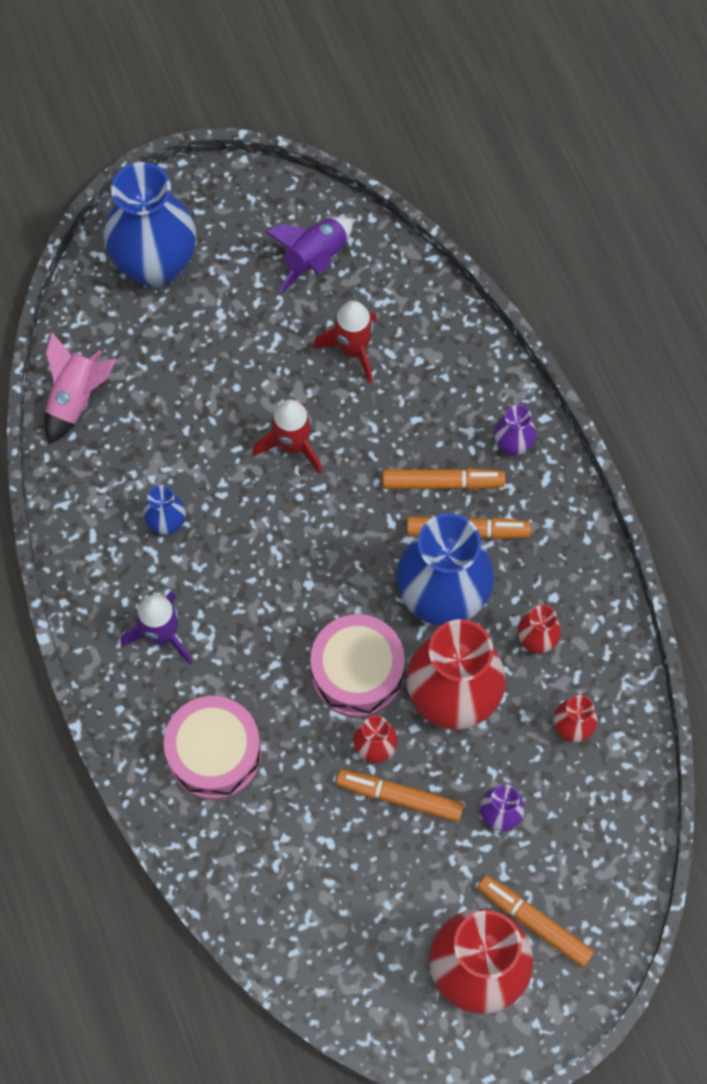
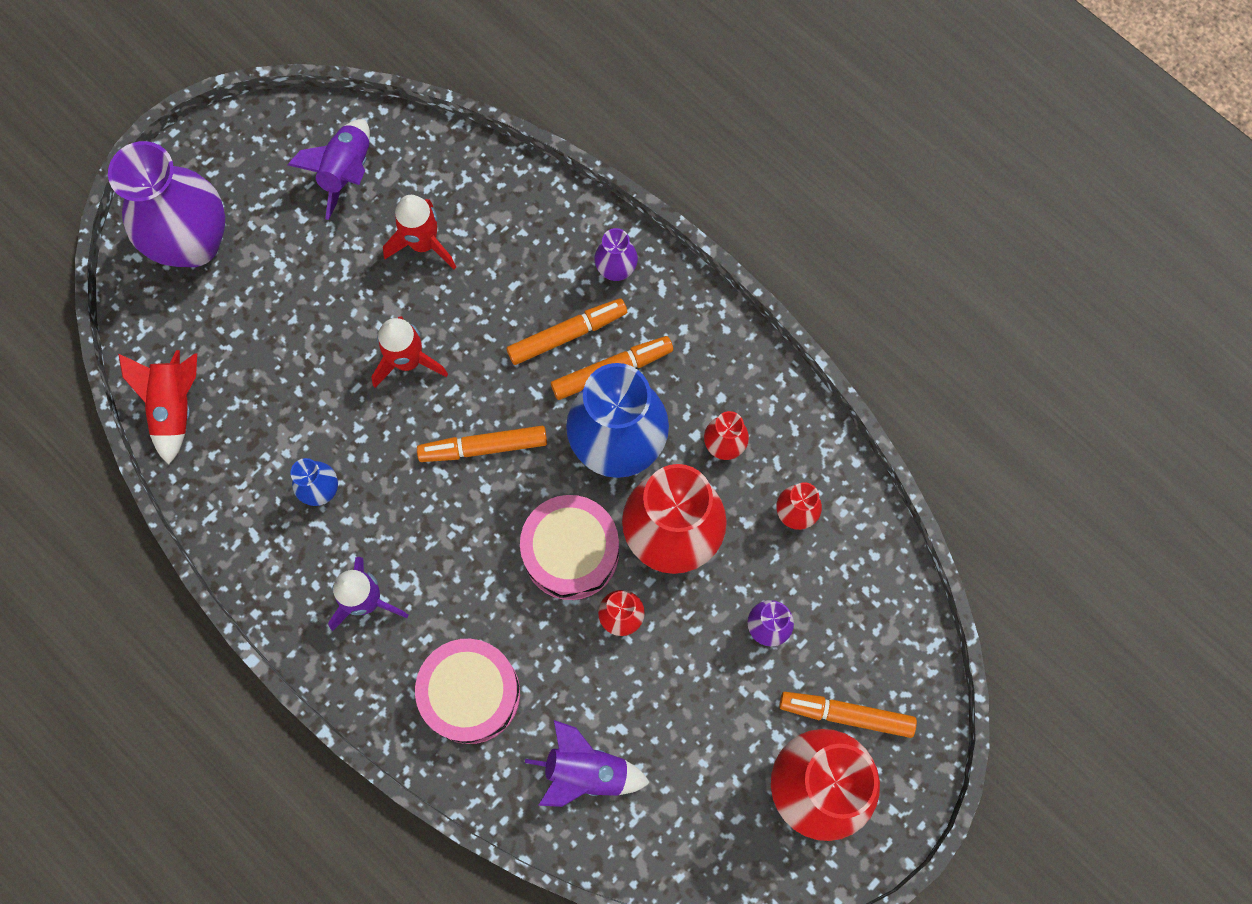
camera: 25 degrees left, 5 degrees up
pink rocket [44,331,117,444] -> red rocket [118,350,197,465]
blue vase [104,162,196,287] -> purple vase [108,141,225,267]
orange marker [336,769,464,822] -> orange marker moved to [417,426,547,462]
none -> purple rocket [525,720,650,807]

